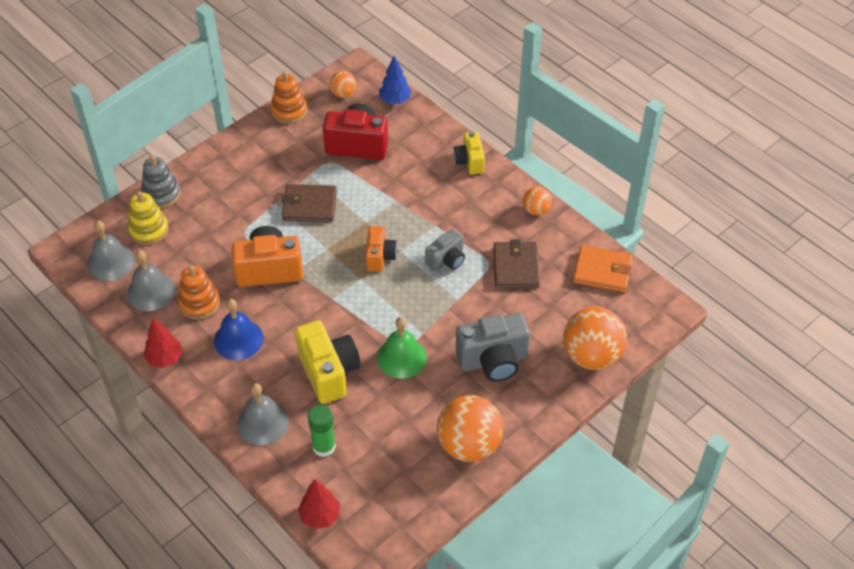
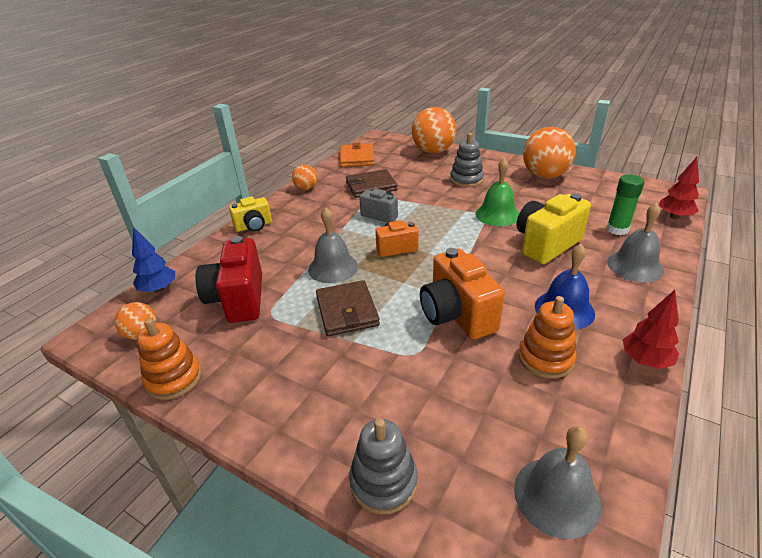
camera: 105 degrees left, 15 degrees down
grey bell [127,250,175,311] -> grey bell moved to [308,207,358,283]
yellow stacking toy [128,191,169,245] -> none
grey camera [456,313,530,382] -> grey stacking toy [450,133,484,187]

